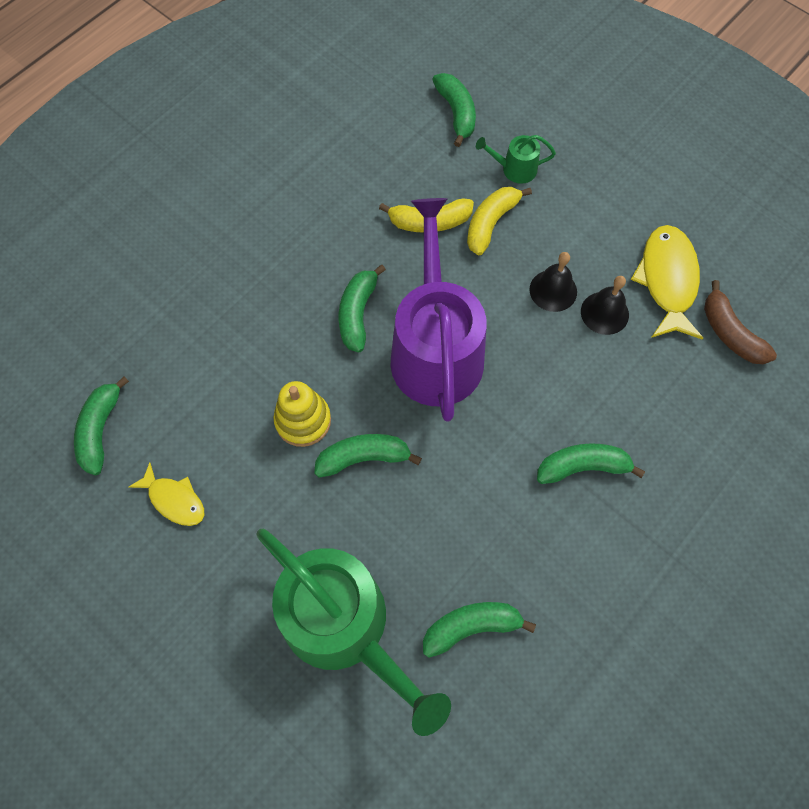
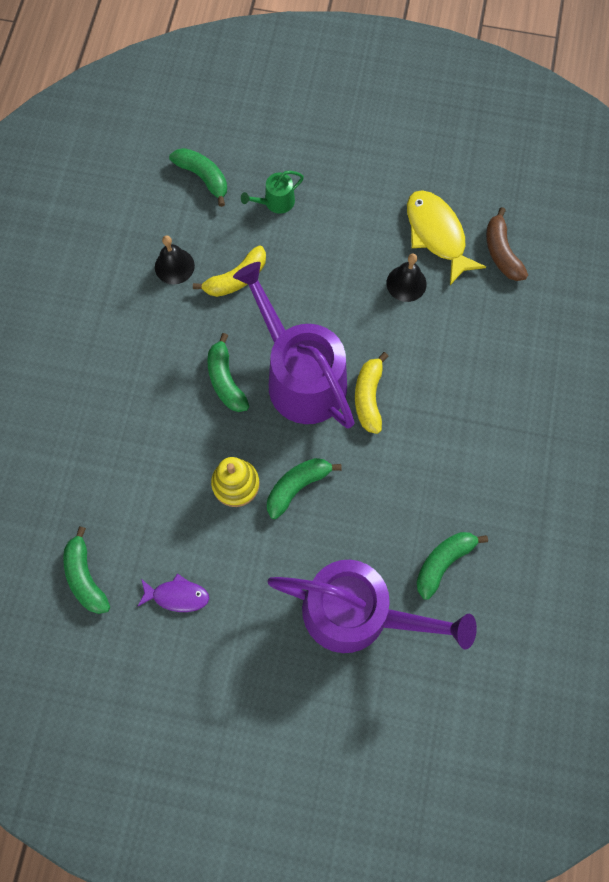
camera: 30 degrees left, 5 degrees up
yellow fish [129,462,204,526] -> purple fish [137,573,209,612]
green watering can [256,529,451,736] -> purple watering can [268,560,477,653]
yellow banana [467,187,532,255] -> yellow banana moved to [355,352,388,434]
black bell [530,252,577,312] -> black bell moved to [155,235,195,284]
green banana [537,443,645,484] -> none
brown banana [704,280,777,364] -> brown banana turned 45 degrees clockwise [486,207,528,281]

